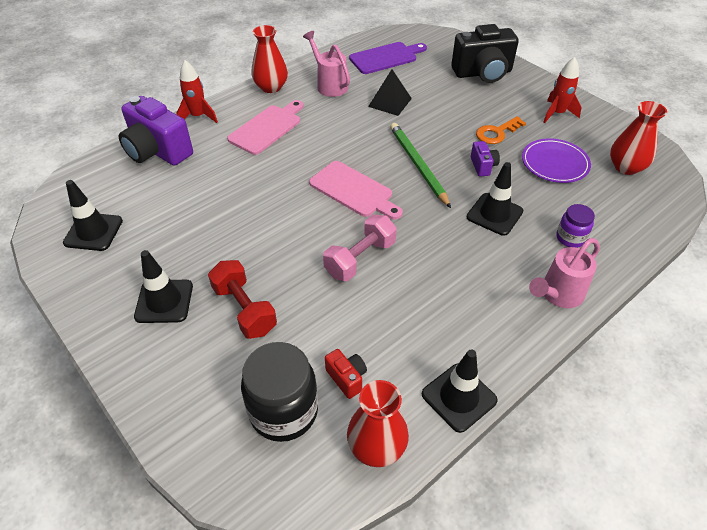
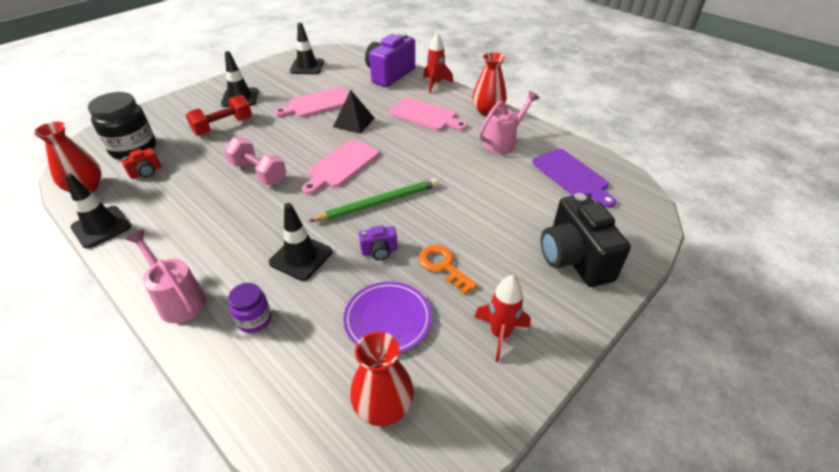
camera: 85 degrees right, 5 degrees down
black pyramid [368,69,412,116] -> black pyramid moved to [333,90,375,134]
none -> pink cutting board [274,87,349,117]

